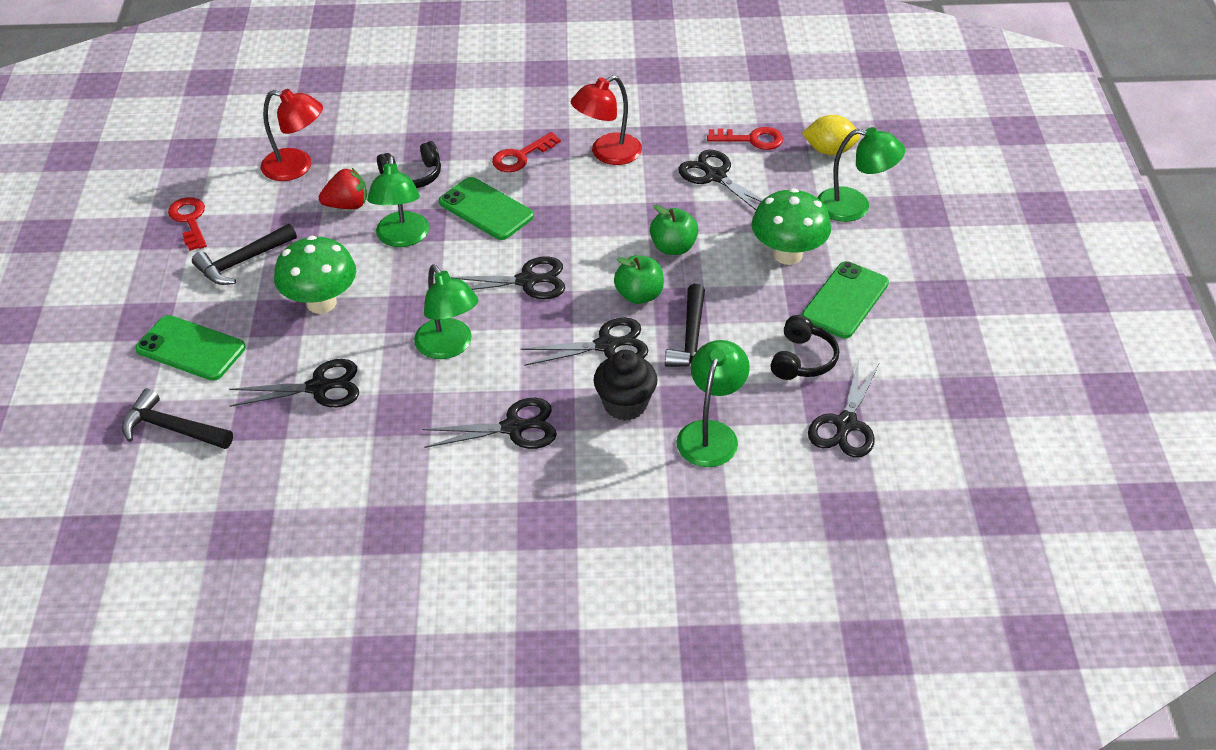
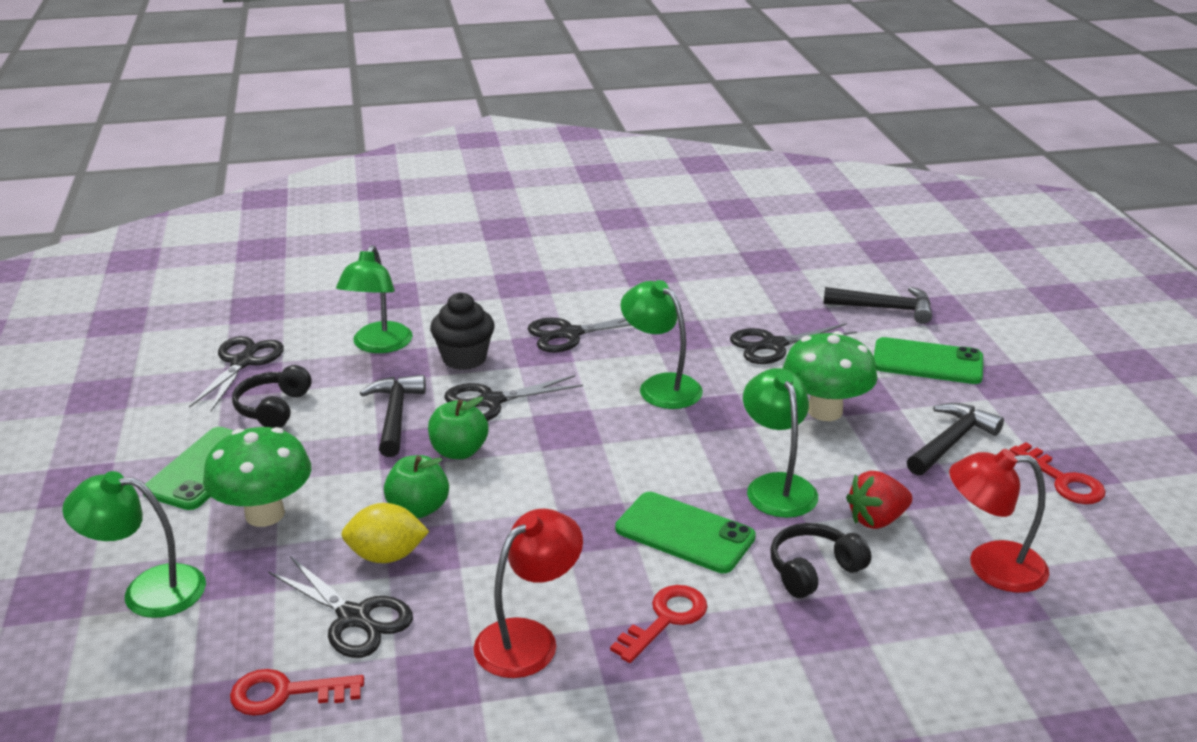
camera: 170 degrees right, 15 degrees down
black scissors [450,257,565,299] -> none
yellow lemon [802,115,860,155] -> yellow lemon moved to [341,503,429,563]

